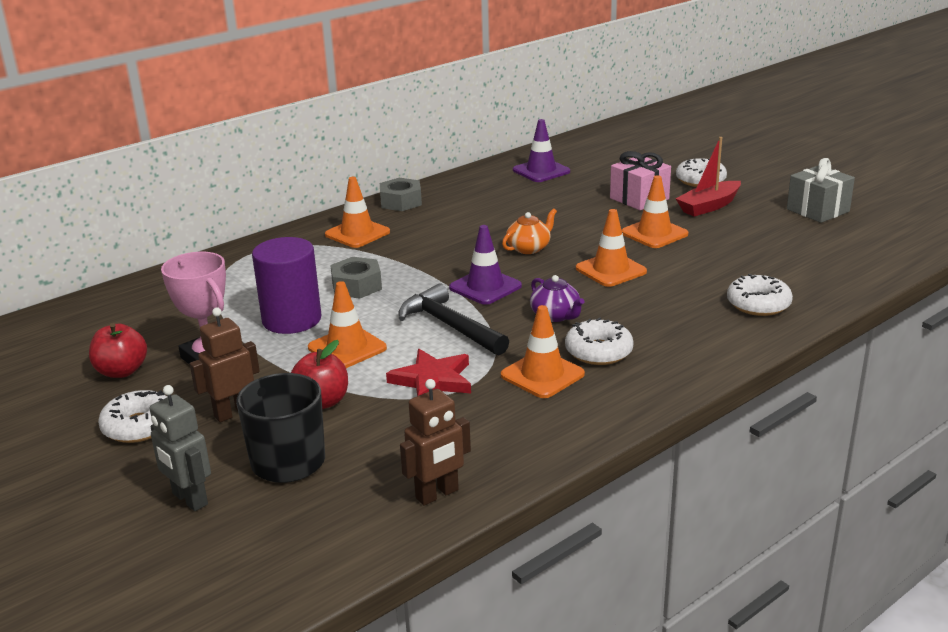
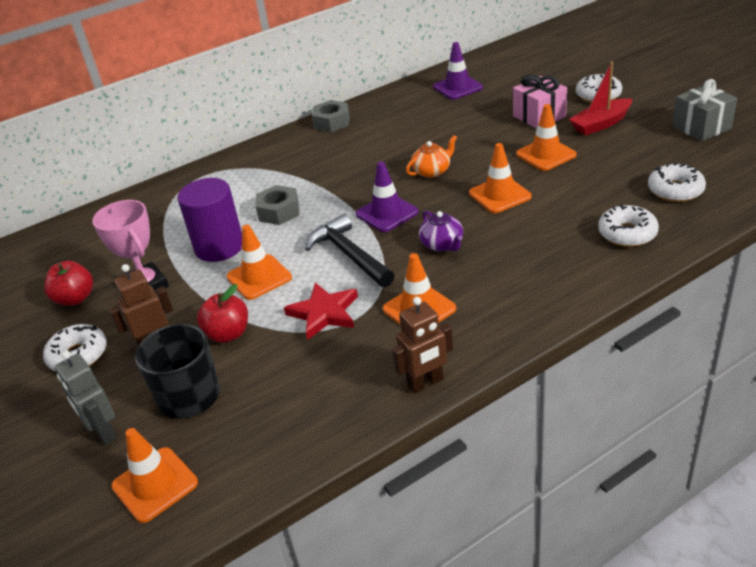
camera: 10 degrees right, 10 degrees up
orange traffic cone [325,177,390,248] -> orange traffic cone moved to [111,428,198,523]
brown robot [400,379,471,506] -> brown robot moved to [392,297,453,393]
white donut [565,317,634,365] -> white donut moved to [648,162,706,202]

